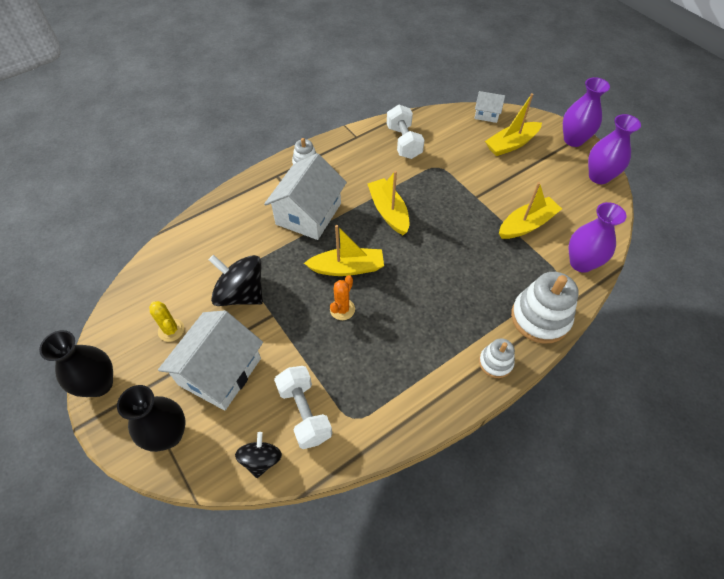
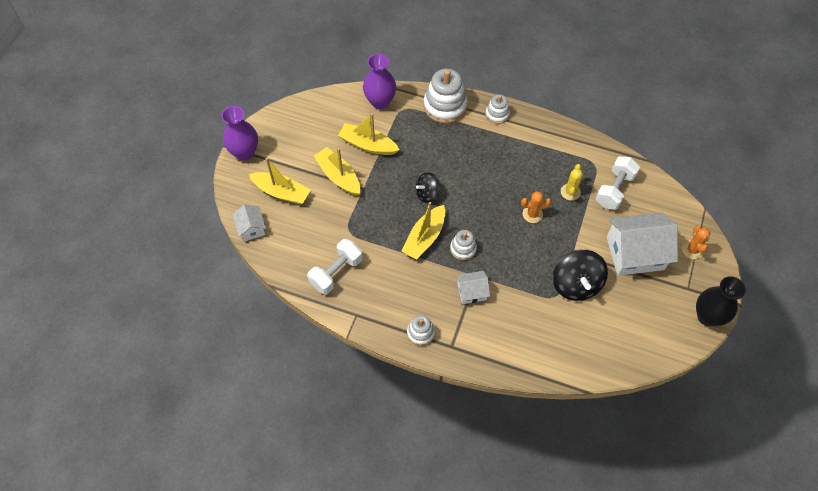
camera: 125 degrees left, 5 degrees up
black vase [117,385,185,452] -> orange cactus [682,225,710,259]
yellow cactus [149,301,184,342] -> yellow cactus moved to [561,164,583,201]
black spinning top [235,432,282,478] -> black spinning top moved to [416,172,440,203]
white house [264,153,347,240] -> white house [456,271,490,304], size x0.50
yellow boat [304,225,384,276] -> yellow boat moved to [314,147,360,195]
purple vase [588,114,641,184] -> none
none -> white stacking toy [450,230,477,260]

